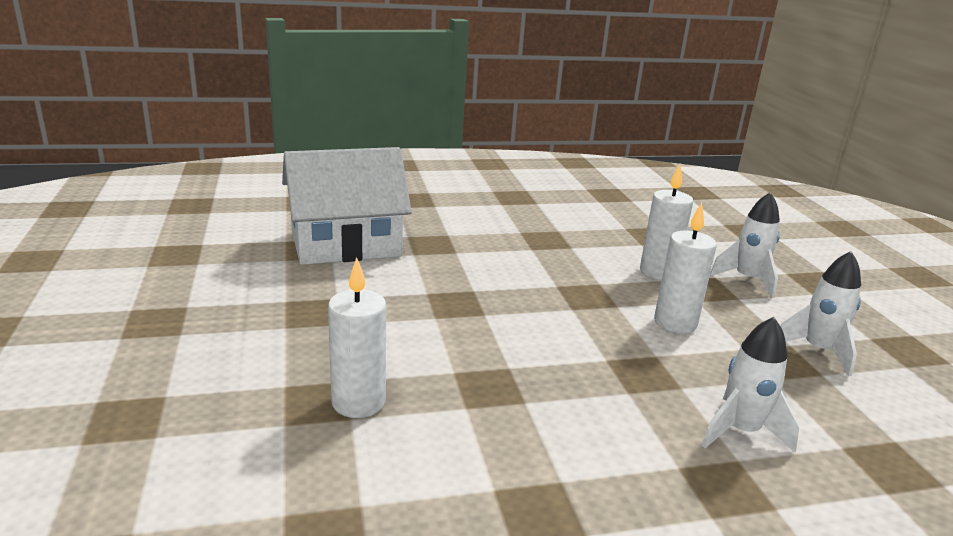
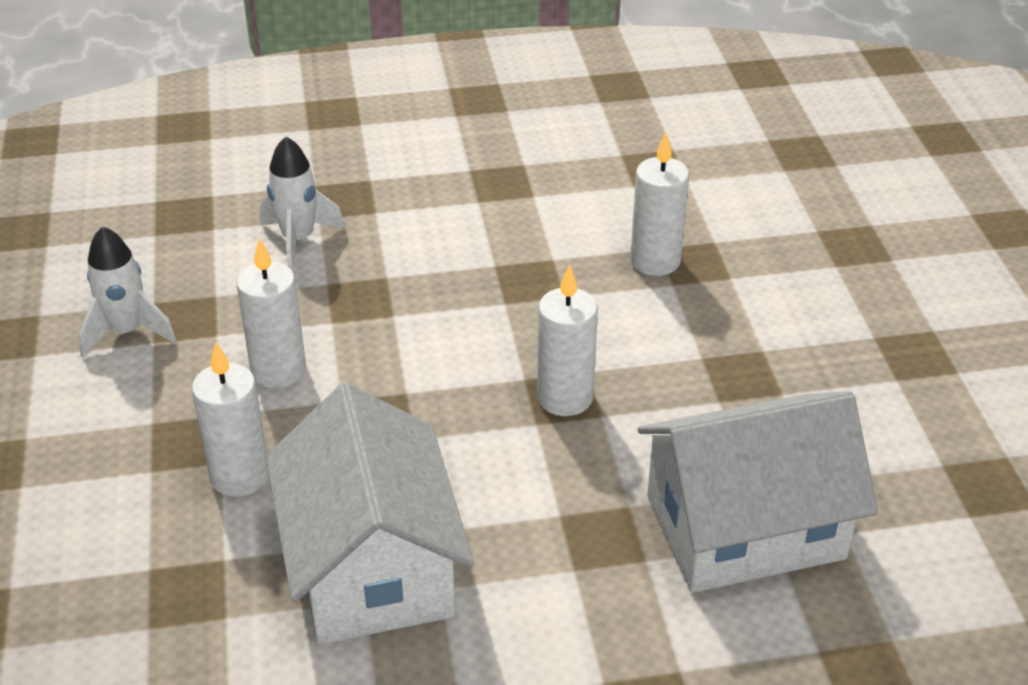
camera: 175 degrees left, 15 degrees up
white rocket [710,192,780,298] -> none
none -> white house [266,383,474,645]
none -> white candle [537,265,598,416]

